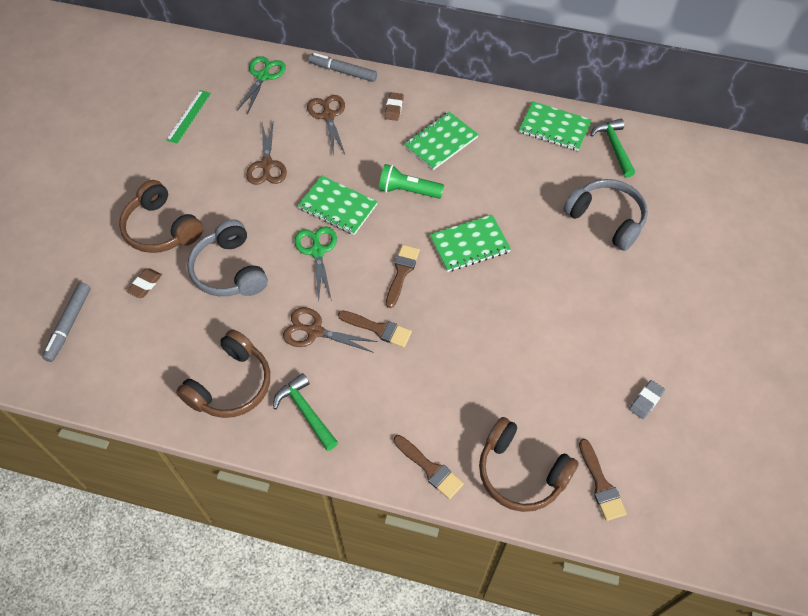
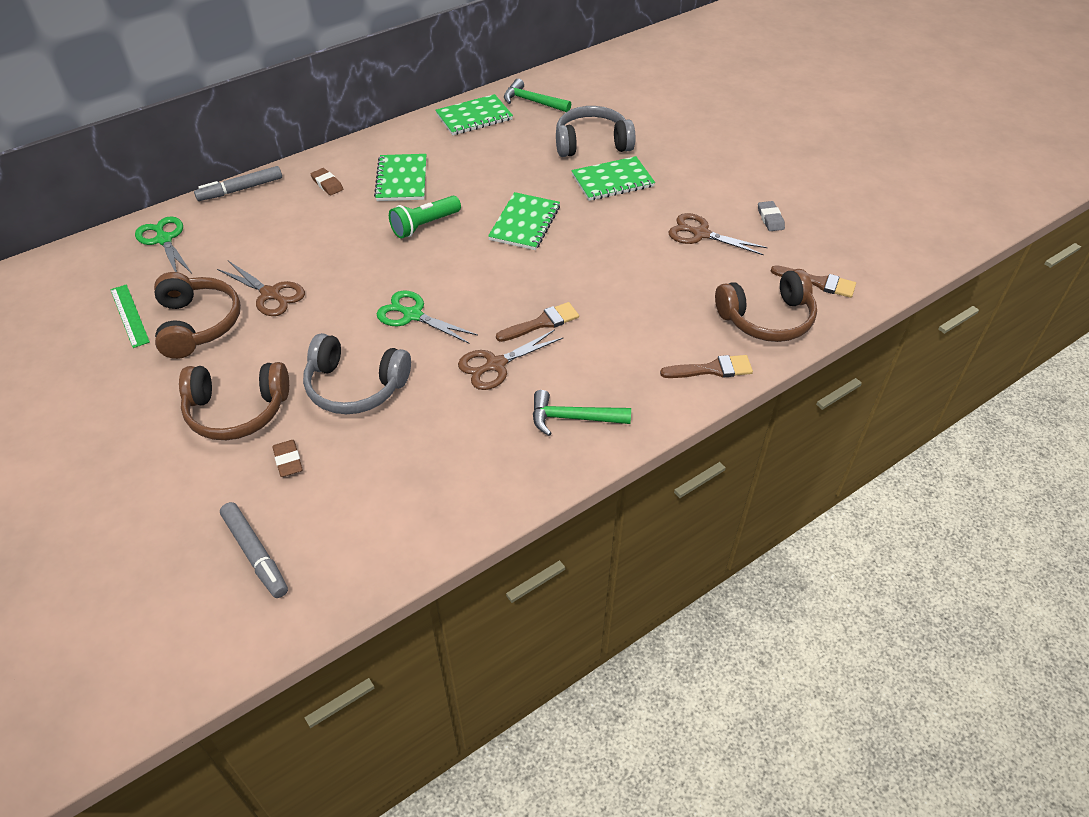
camera: 50 degrees left, 10 degrees down
brown headphones [176,329,270,418] -> brown headphones moved to [154,272,241,359]
green notebook [298,176,378,235] -> green notebook moved to [571,156,655,201]
brown scissors [307,95,345,155] -> brown scissors moved to [669,213,768,255]
brown brush [386,245,420,308] -> none

